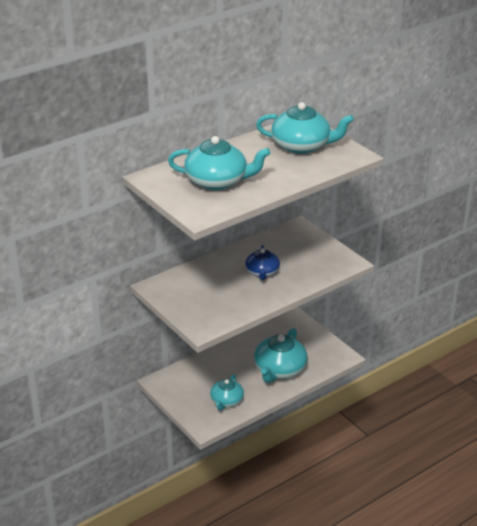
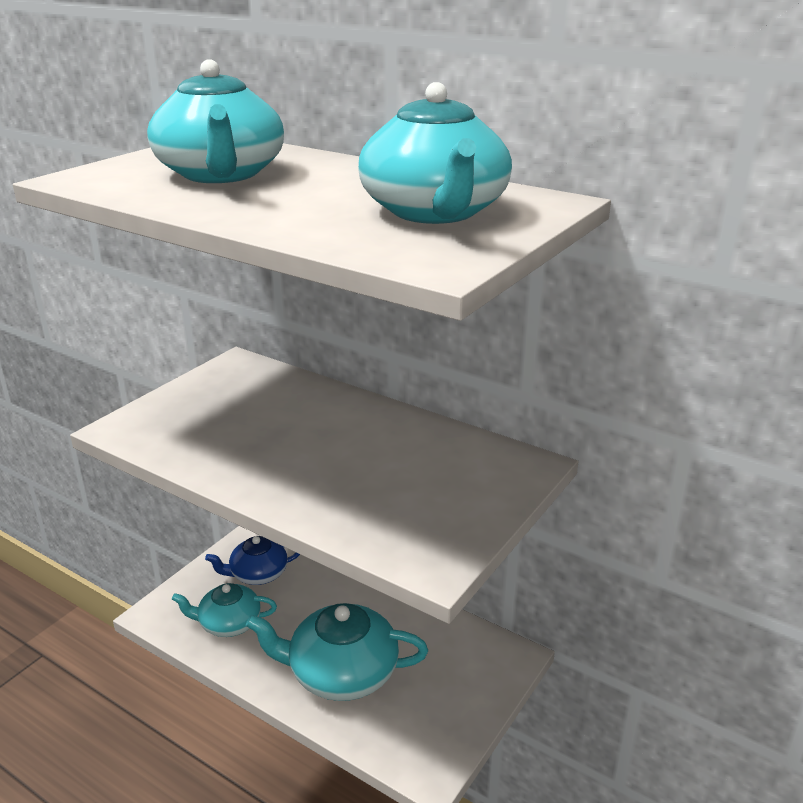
camera: 70 degrees right, 5 degrees down
blue teapot [245,245,280,280] -> blue teapot moved to [205,536,300,585]

